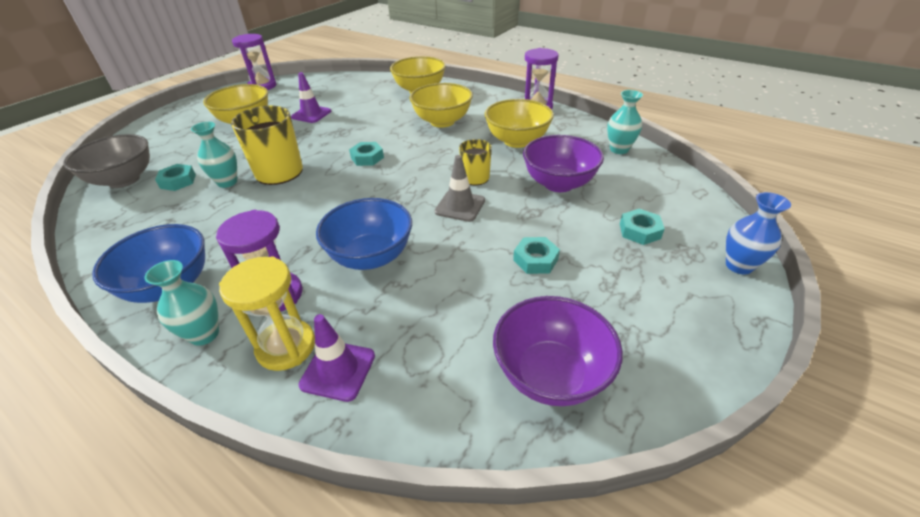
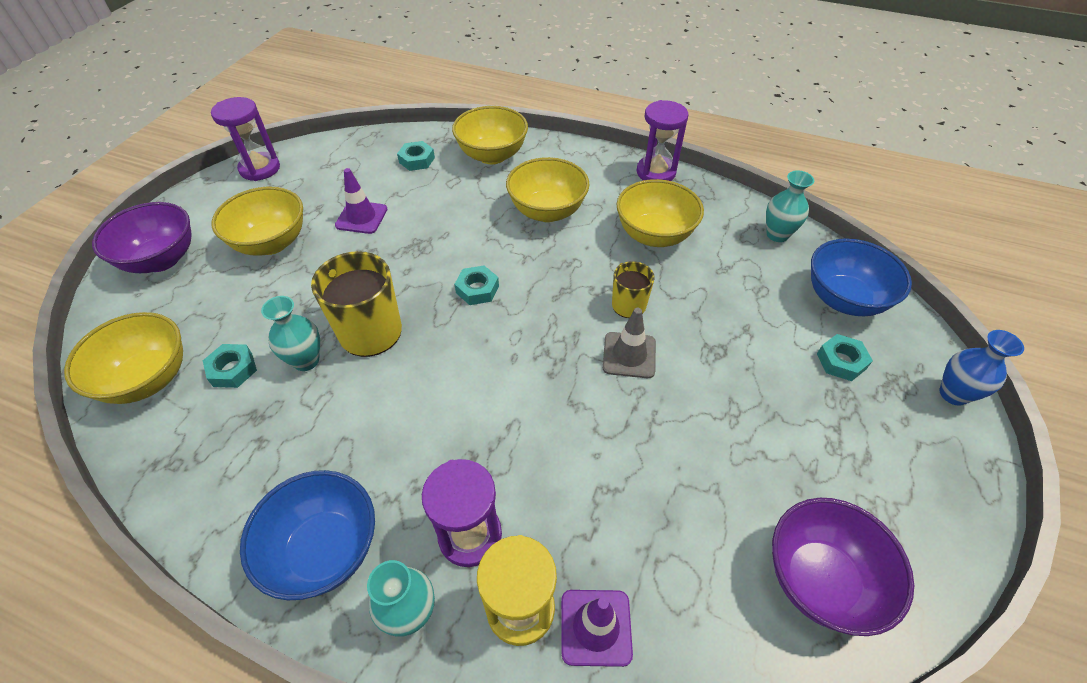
camera: 15 degrees left, 10 degrees up
grey bowl [63,134,150,188] -> yellow bowl [64,312,183,404]
blue bowl [316,198,412,270] -> blue bowl moved to [811,239,912,316]
turquoise nut [513,237,560,274] -> turquoise nut moved to [397,141,435,171]
purple bowl [523,135,604,192] -> purple bowl moved to [92,202,192,273]

